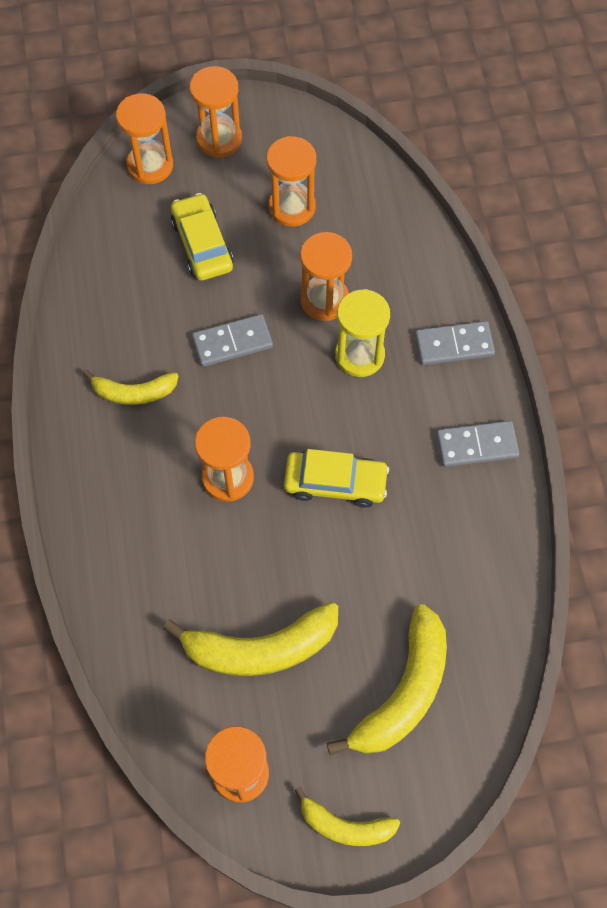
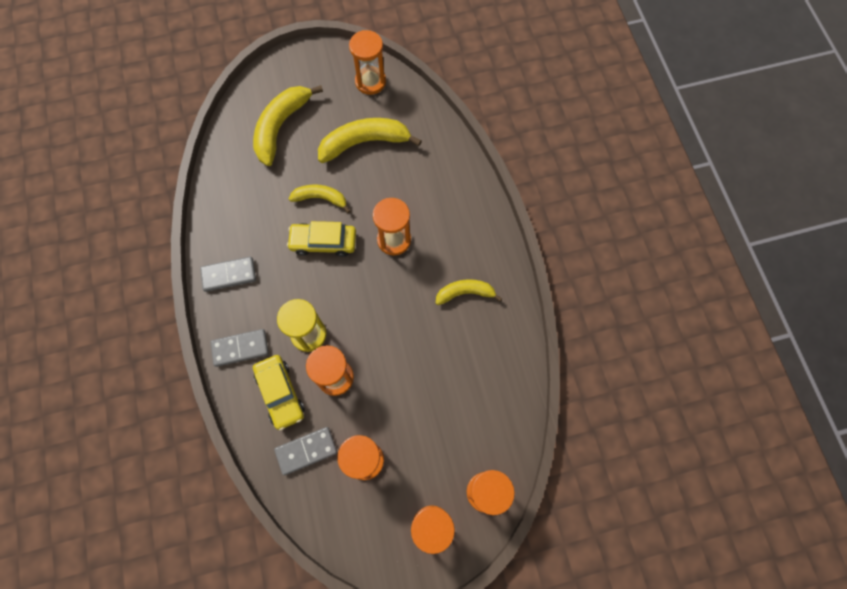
camera: 175 degrees right, 5 degrees up
yellow car [171,193,234,281] -> yellow car moved to [253,355,305,430]
grey domino [192,314,273,367] -> grey domino moved to [274,427,337,475]
yellow banana [294,786,400,846] -> yellow banana moved to [289,184,350,213]

